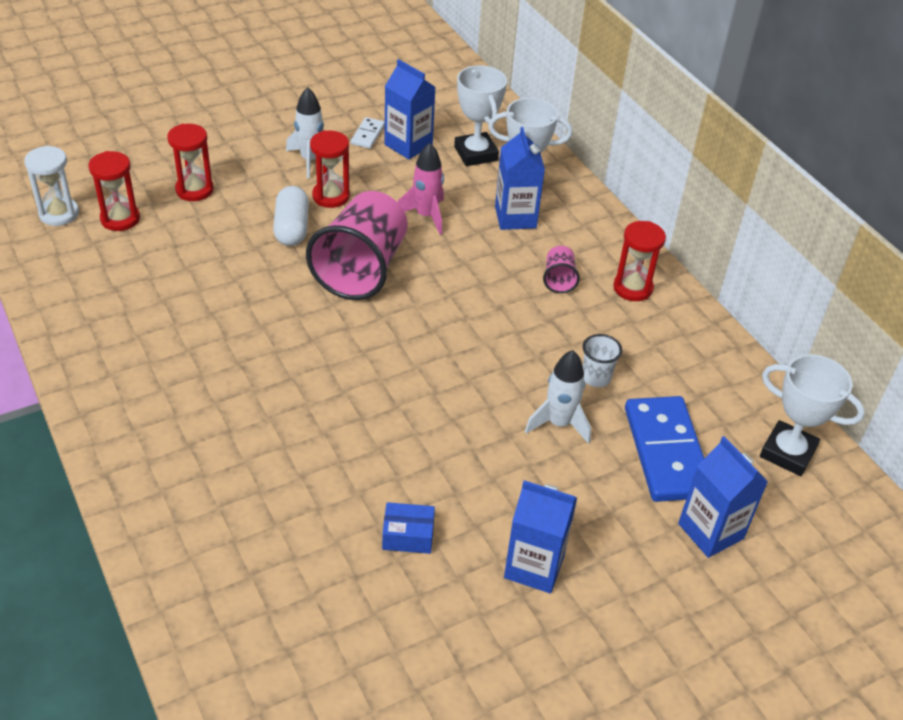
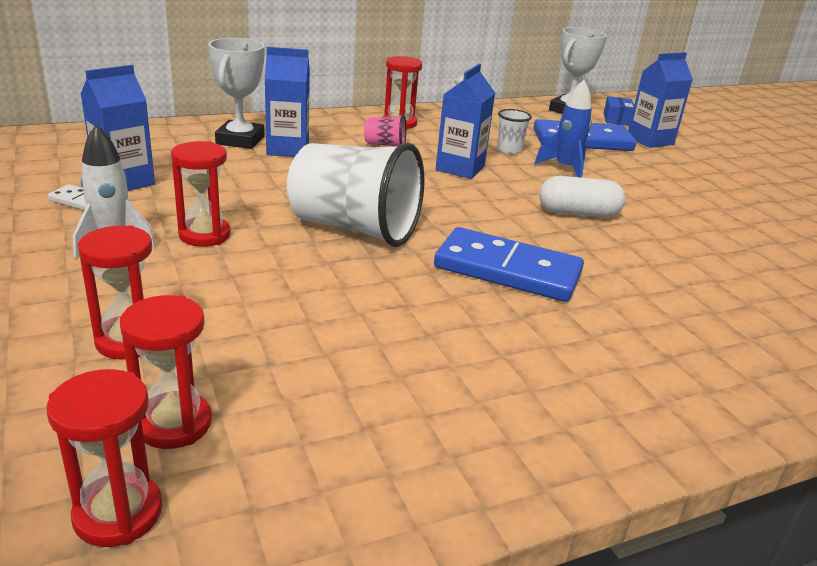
camera: 85 degrees left, 15 degrees down
white hourglass [24,146,79,226] -> red hourglass [46,369,162,547]
white capsule [273,186,309,246] -> white capsule moved to [539,176,625,217]
pink cup [306,191,408,300] -> white cup [287,142,424,247]
blue box [382,502,435,554] -> blue box moved to [604,96,634,126]
pink rocket [398,143,444,235] -> none
white trophy [454,65,507,166] -> none
blue carton [504,480,577,594] -> blue carton moved to [436,64,495,179]
white rocket [525,350,591,444] -> blue rocket [534,80,592,178]
none -> blue domino [434,227,584,302]

